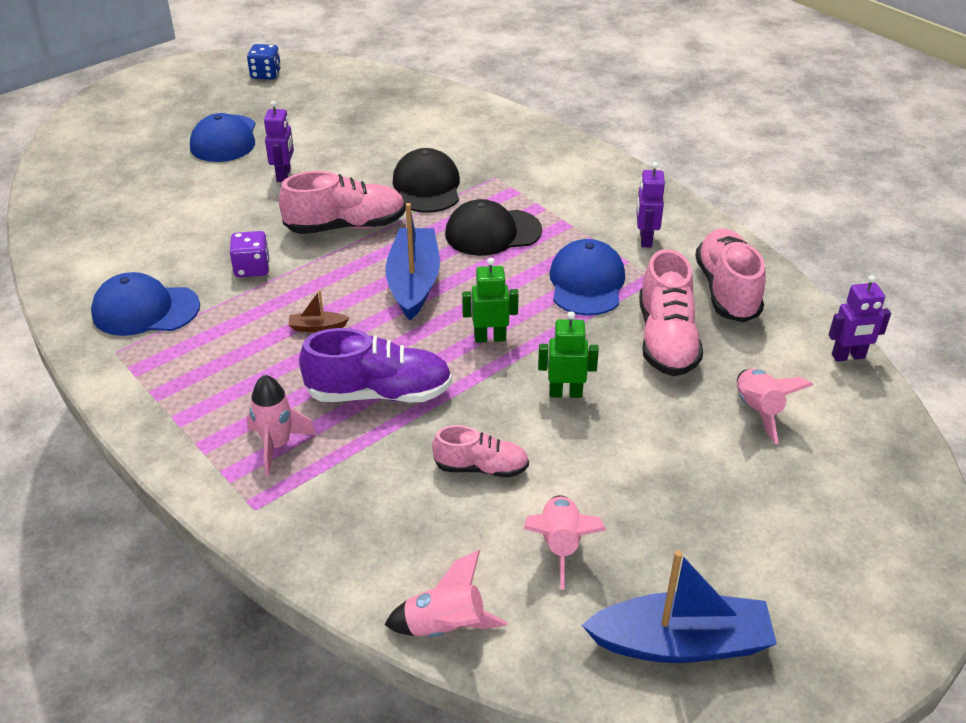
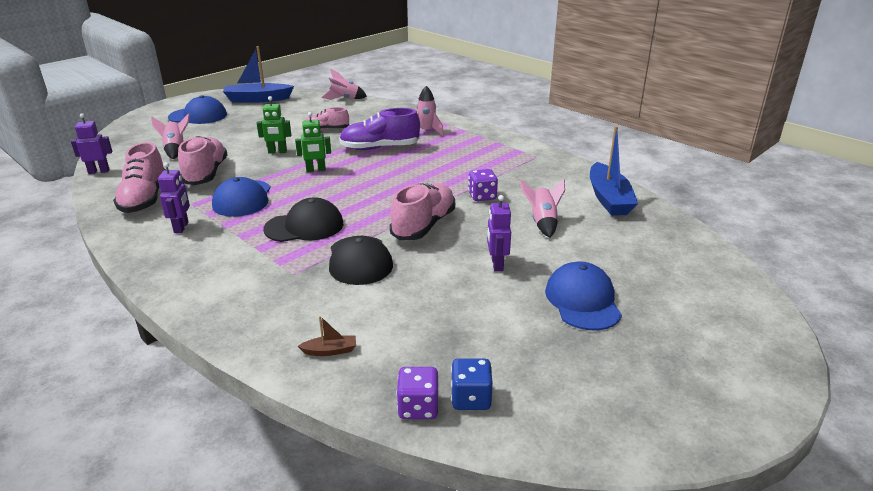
camera: 175 degrees right, 10 degrees down
blue cap [91,272,200,336] -> blue cap moved to [168,95,227,124]
blue dice [247,44,281,80] -> blue dice moved to [451,358,493,410]
pink shoe [279,171,406,234] -> pink shoe turned 135 degrees clockwise [390,183,455,240]
brown boat [288,290,349,332] -> brown boat moved to [298,316,356,356]
blue boat [385,203,440,320] -> blue boat moved to [590,126,638,216]
pink rocket [524,495,606,590] -> pink rocket moved to [520,179,565,237]
none -> purple dice [397,367,439,419]

